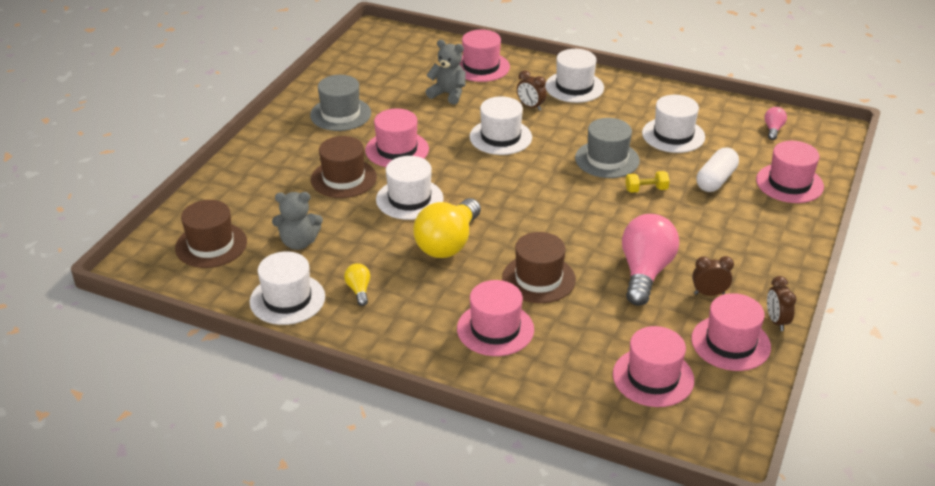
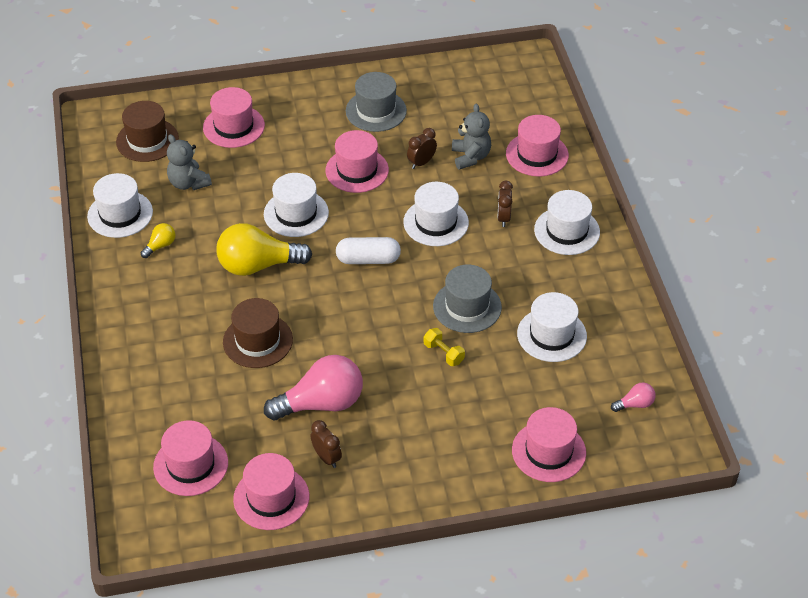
camera: 55 degrees right, 10 degrees up
brown hat [311,136,377,198] -> none
pink hat [457,280,534,356] -> pink hat moved to [203,87,265,148]
white capsule [697,148,739,192] -> white capsule moved to [336,237,401,264]
brown clock [767,276,796,331] -> brown clock moved to [407,128,437,169]

